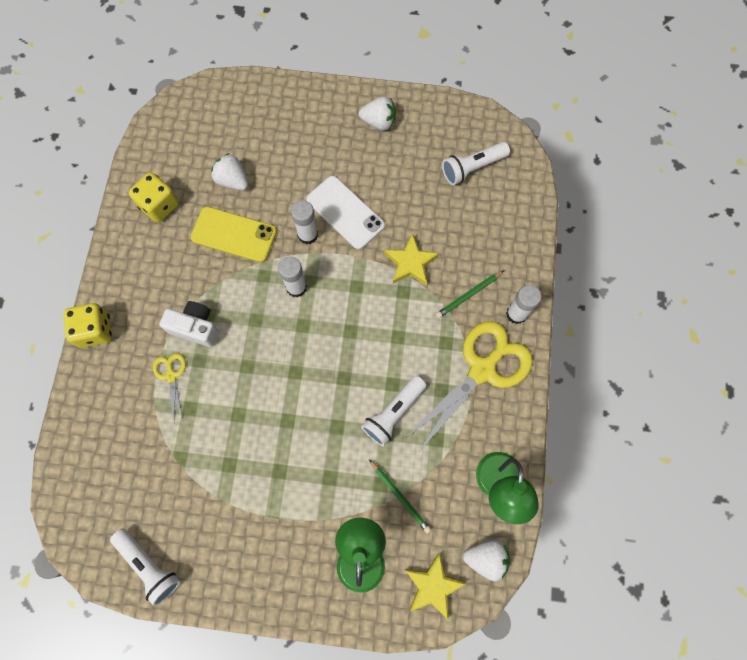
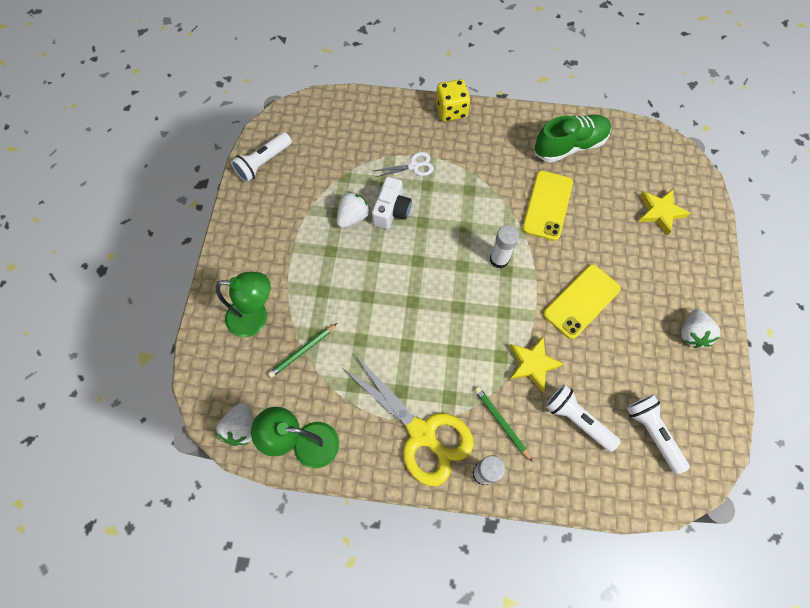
camera: 90 degrees right, 5 degrees down
yellow dice [128,172,179,222] -> green shoe [534,115,611,163]
yellow scissors [153,353,186,421] -> white scissors [373,152,434,177]
white camera [159,301,219,347] -> white camera moved to [372,177,412,229]
white strawberry [211,153,248,190] -> white strawberry moved to [337,191,370,228]
white glue stick [291,200,318,244] -> none
white phone [306,176,385,250] -> yellow phone [543,264,621,339]
white flashlight [361,376,426,446] -> white flashlight moved to [545,385,621,452]
yellow star [405,553,467,620] -> yellow star moved to [638,189,690,236]

